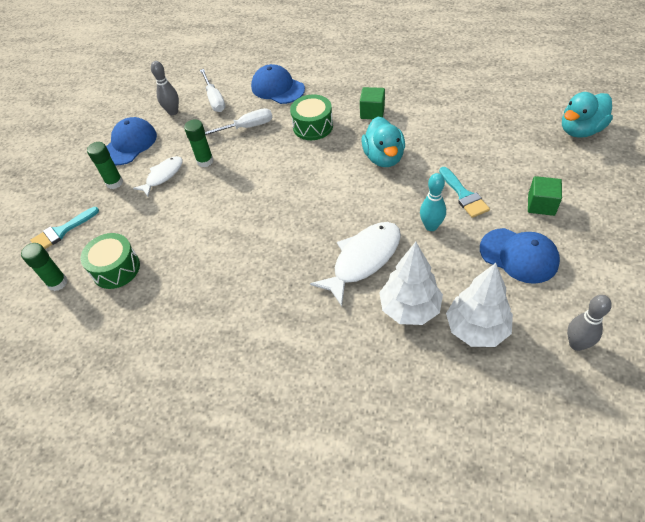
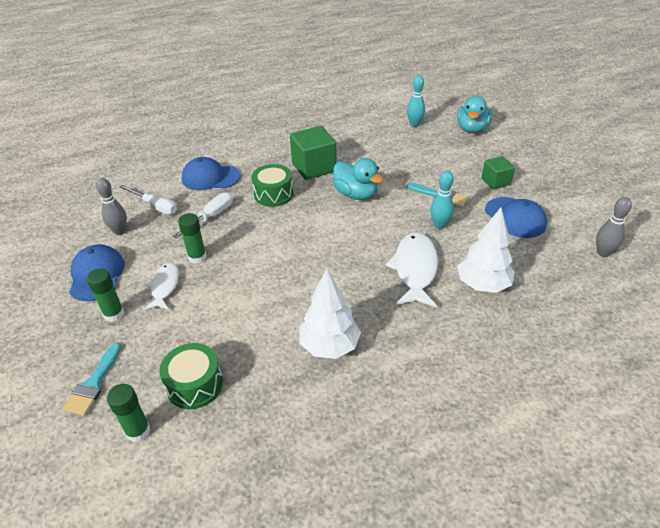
camera: 40 degrees left, 10 degrees down
green cube [360,87,385,119] -> green cube [290,126,337,180], size x1.68
white tree [446,263,513,347] -> white tree moved to [299,269,361,359]
blue cap [480,228,560,284] -> blue cap turned 60 degrees clockwise [485,197,547,238]
none -> turquoise bowling pin [407,76,425,127]

